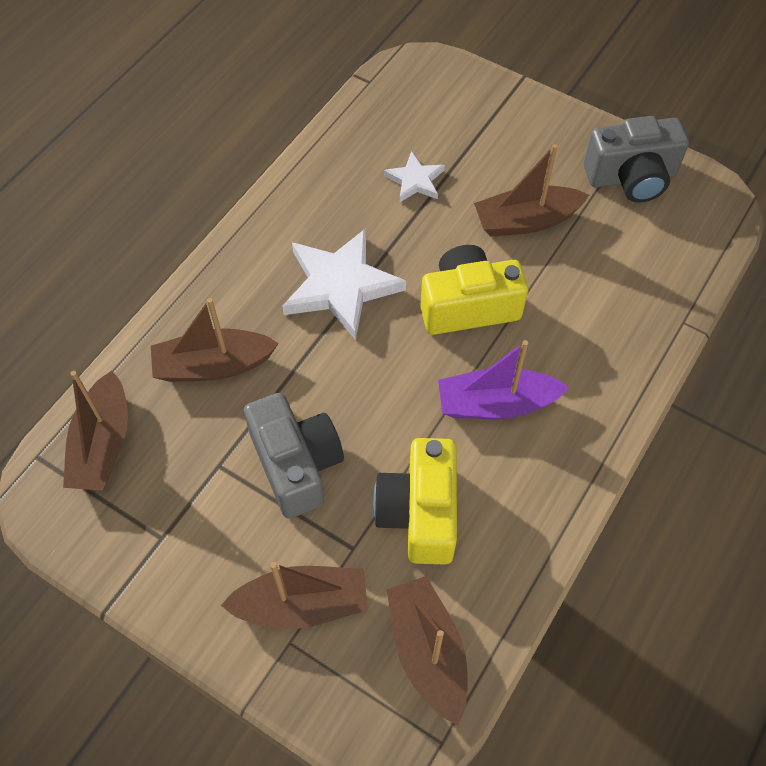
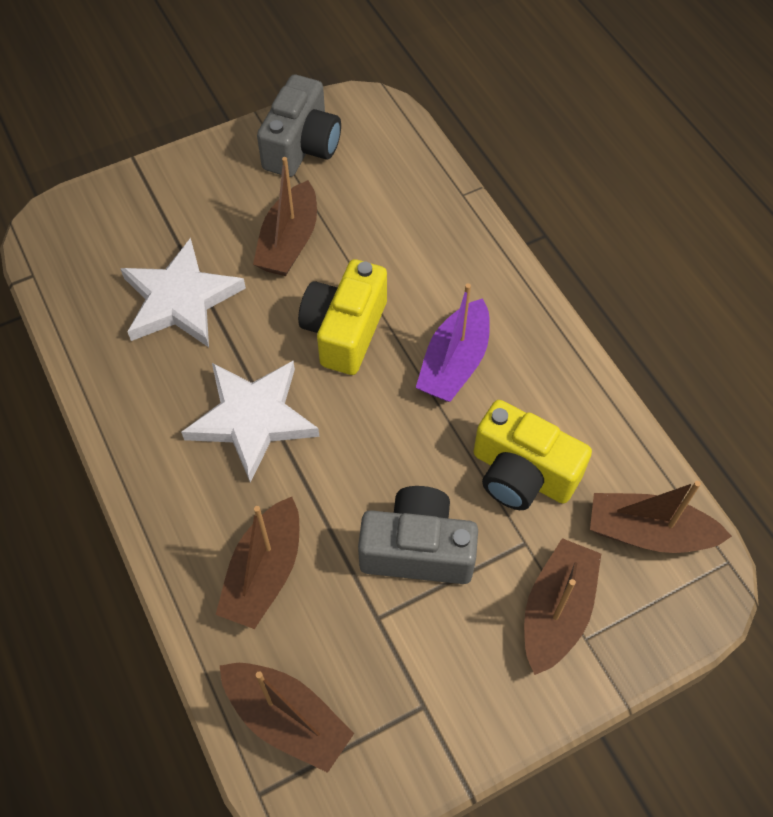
camera: 60 degrees left, 0 degrees up
white star [384,151,445,202] -> white star [120,238,246,347], size x1.89

